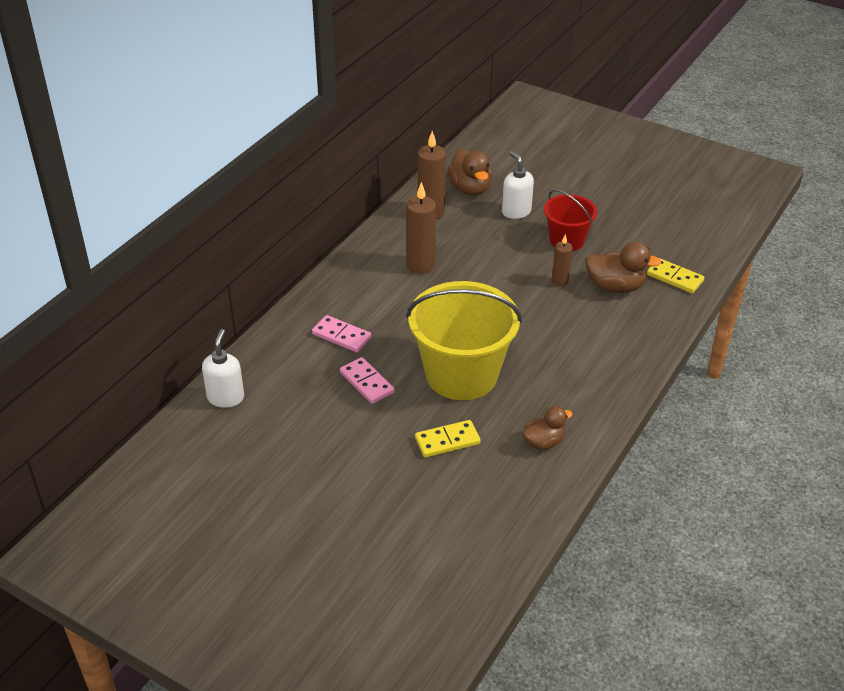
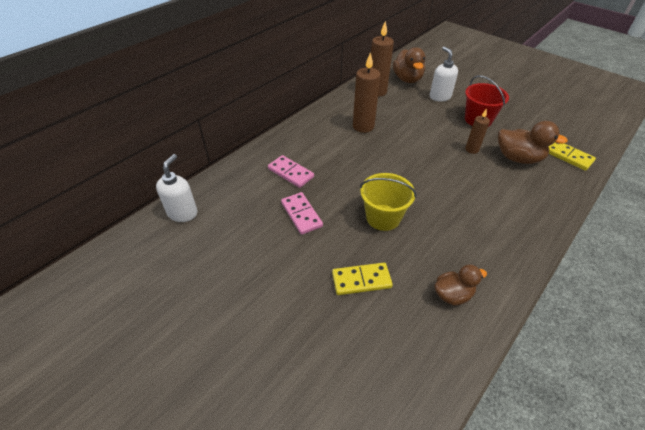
camera: 10 degrees right, 5 degrees up
yellow bucket [406,281,522,400] -> yellow bucket [360,173,416,231], size x0.55

